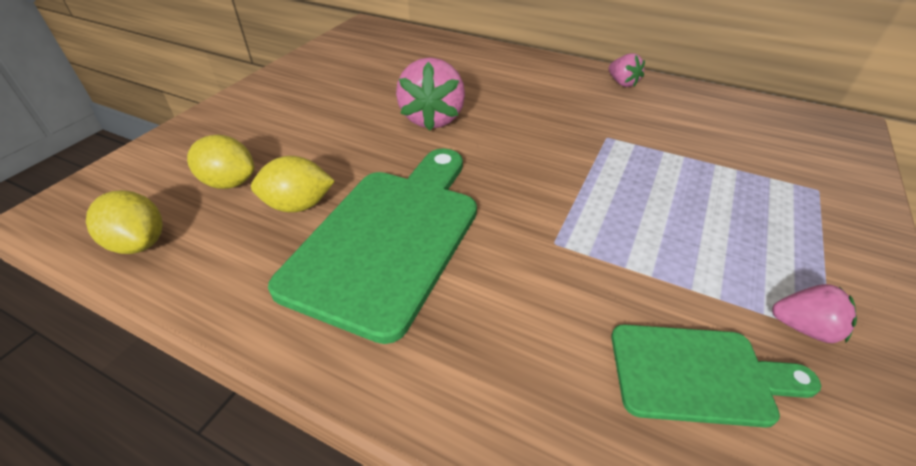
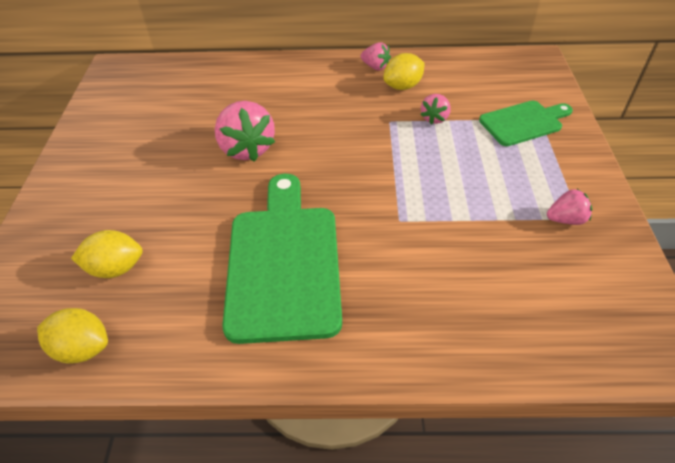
camera: 25 degrees left, 5 degrees up
yellow lemon [251,156,335,212] -> yellow lemon moved to [383,53,425,90]
green cutting board [611,325,821,428] -> green cutting board moved to [479,100,573,146]
none -> pink strawberry [421,94,451,124]

